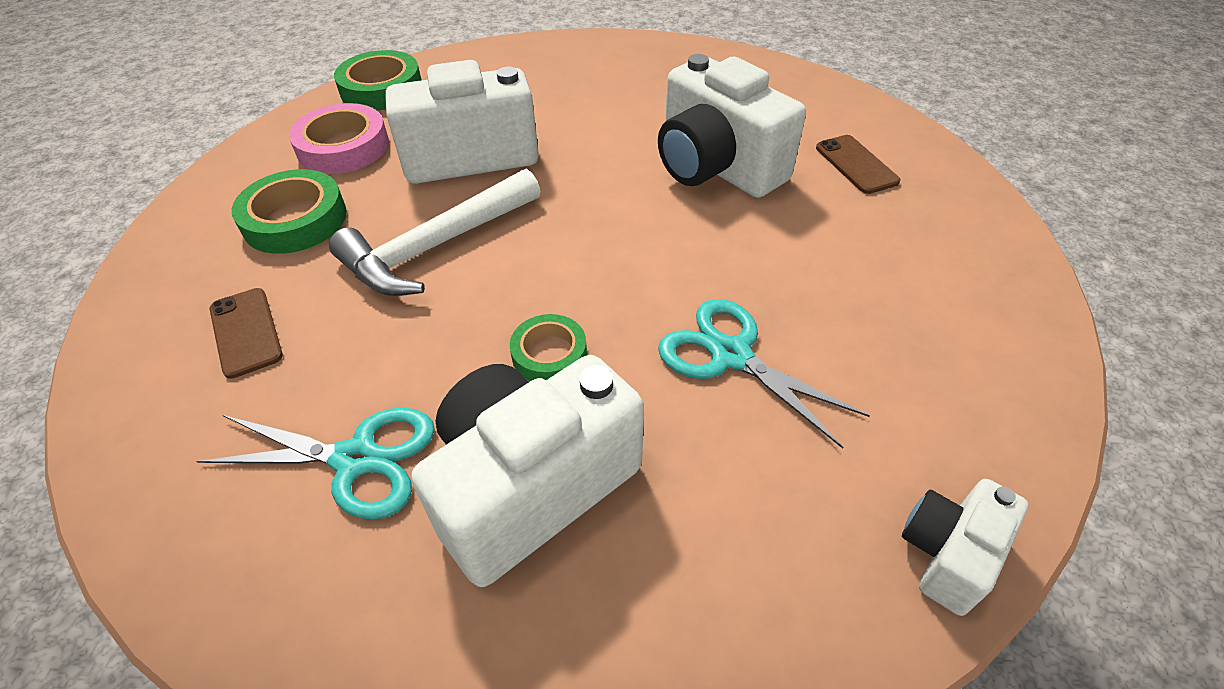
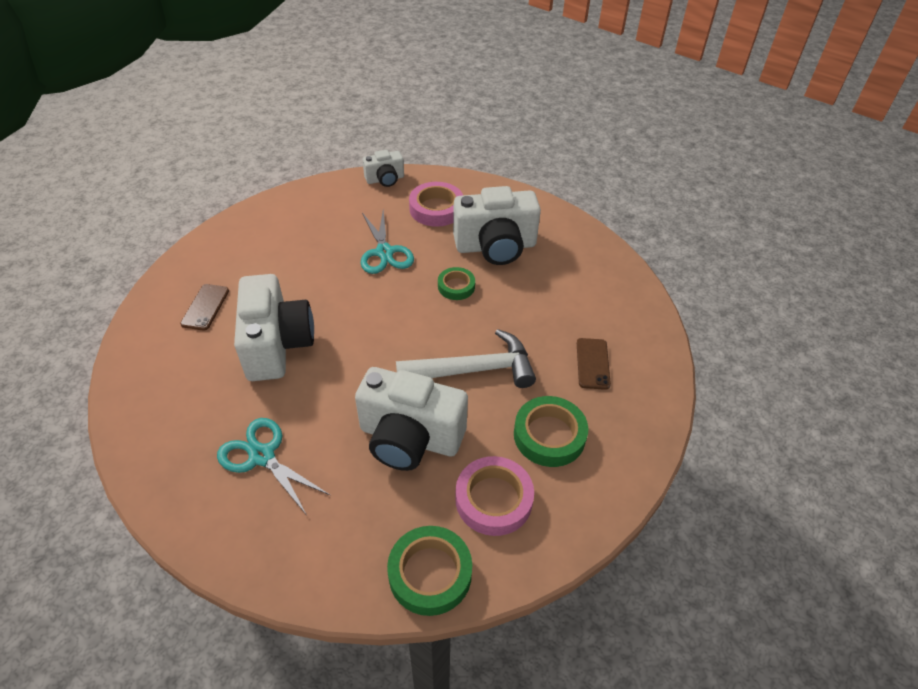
camera: 150 degrees left, 0 degrees up
turquoise scissors [196,408,435,520] -> turquoise scissors moved to [217,418,331,515]
none -> pink tape [409,182,463,227]

